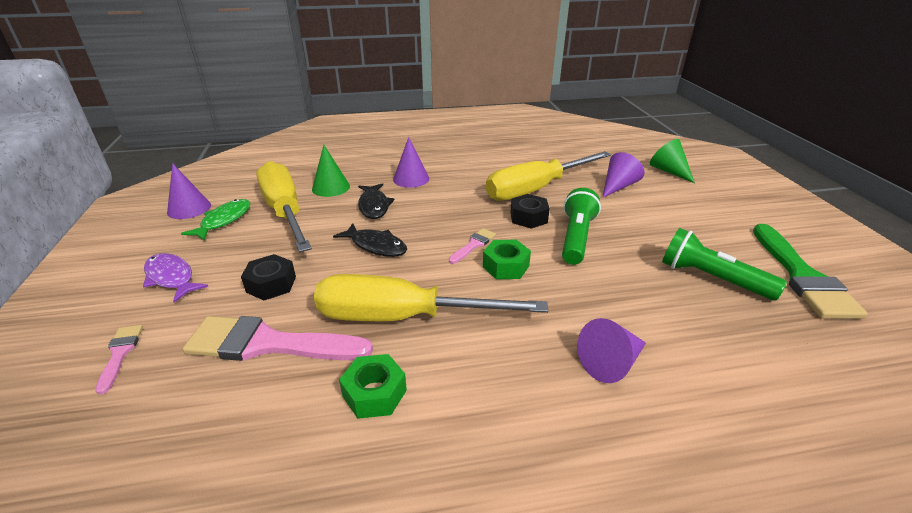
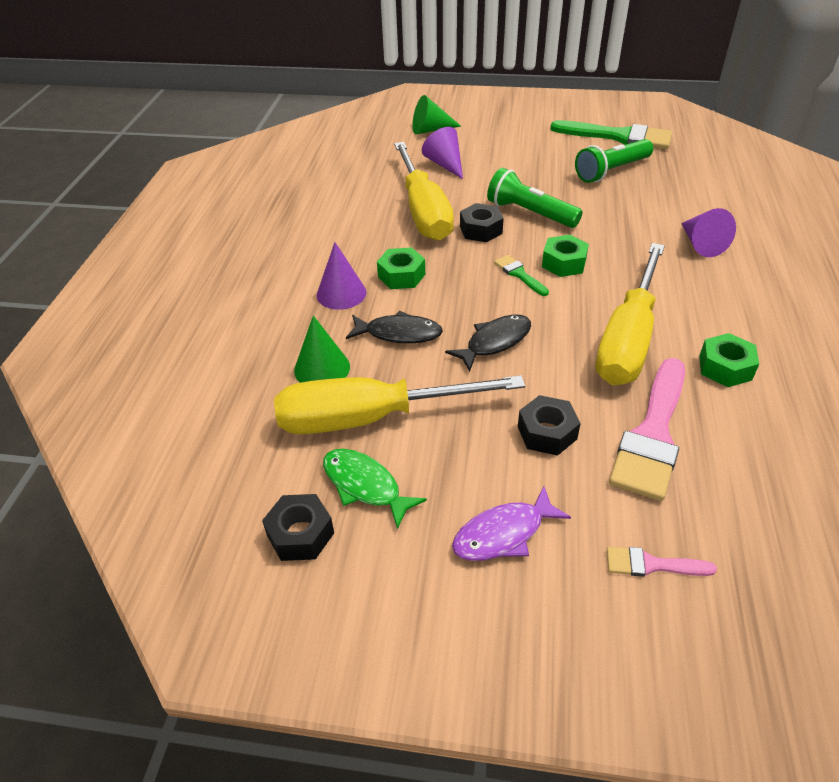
camera: 70 degrees left, 10 degrees up
purple cone [167,163,211,219] -> black nut [262,494,334,561]
pink brush [449,228,496,264] -> green brush [494,255,549,296]
none -> green nut [377,247,425,289]

